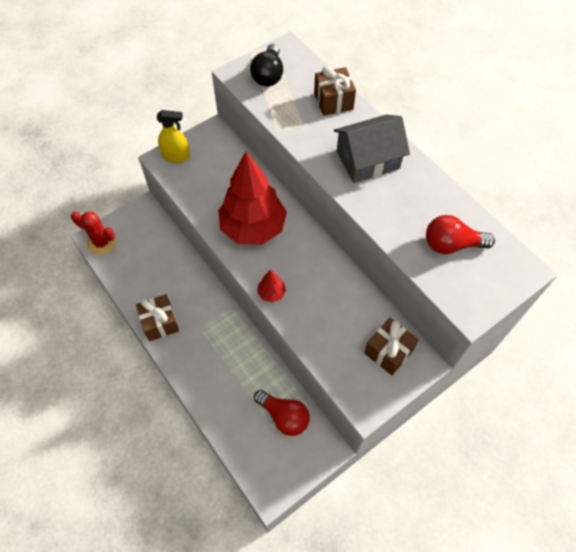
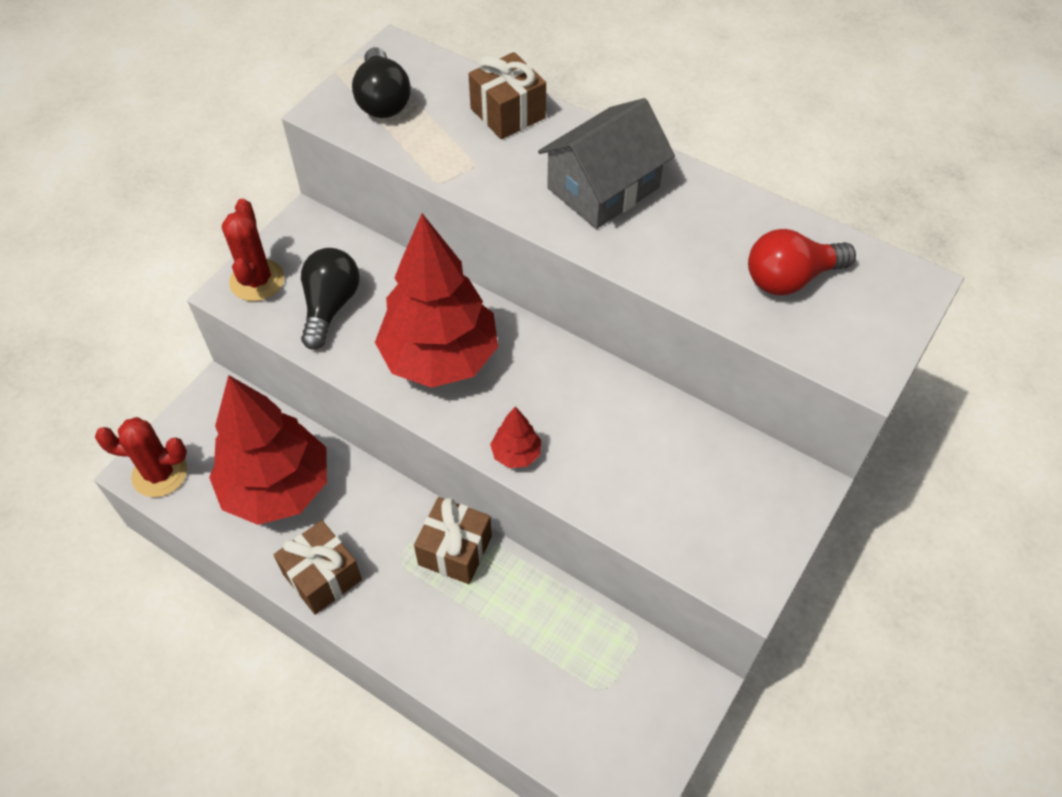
camera: 20 degrees left, 5 degrees down
yellow spray bottle [157,110,190,163] -> red cactus [222,199,284,301]
red light bulb [254,390,310,436] -> none
brown gift [364,318,419,375] -> brown gift moved to [414,497,492,584]
none -> red tree [209,375,327,525]
none -> black light bulb [301,248,360,350]

